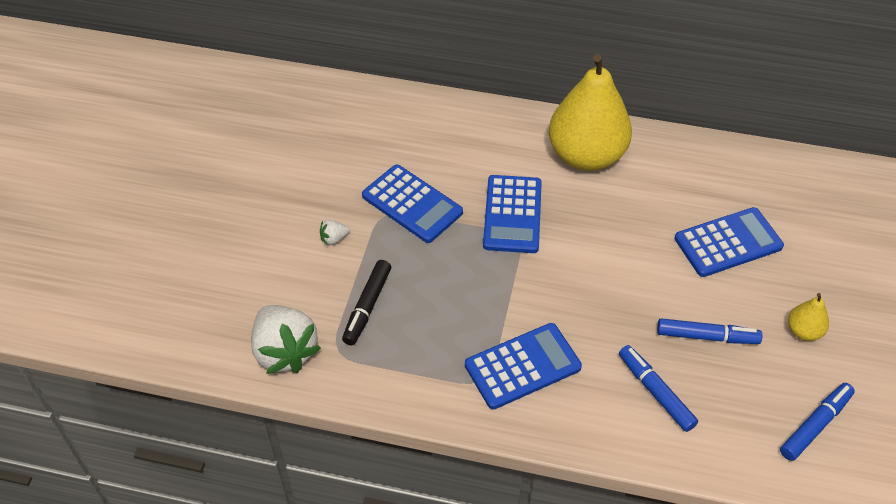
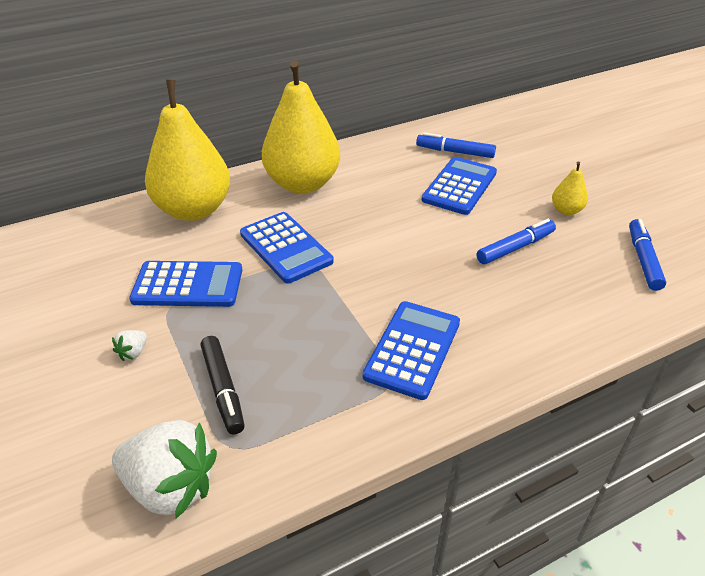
camera: 40 degrees left, 10 degrees down
blue marker [619,345,698,432] -> blue marker moved to [416,133,496,158]
none -> yellow pear [145,80,230,221]

